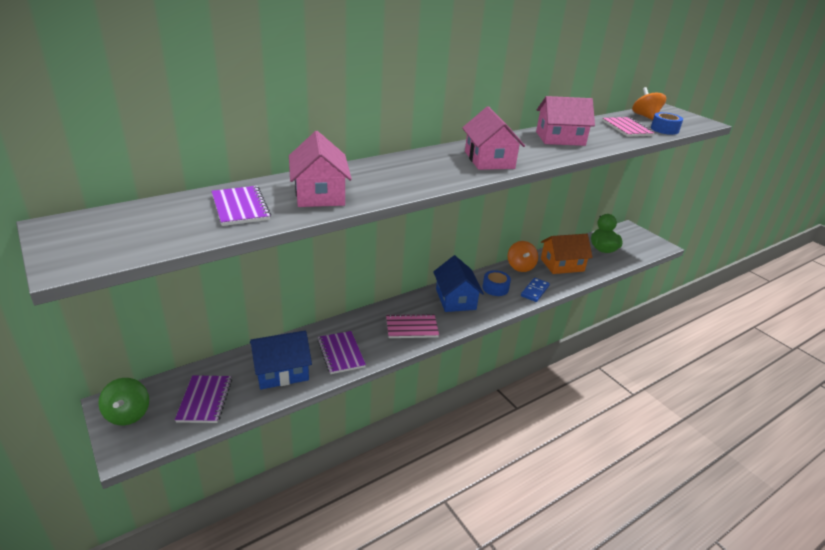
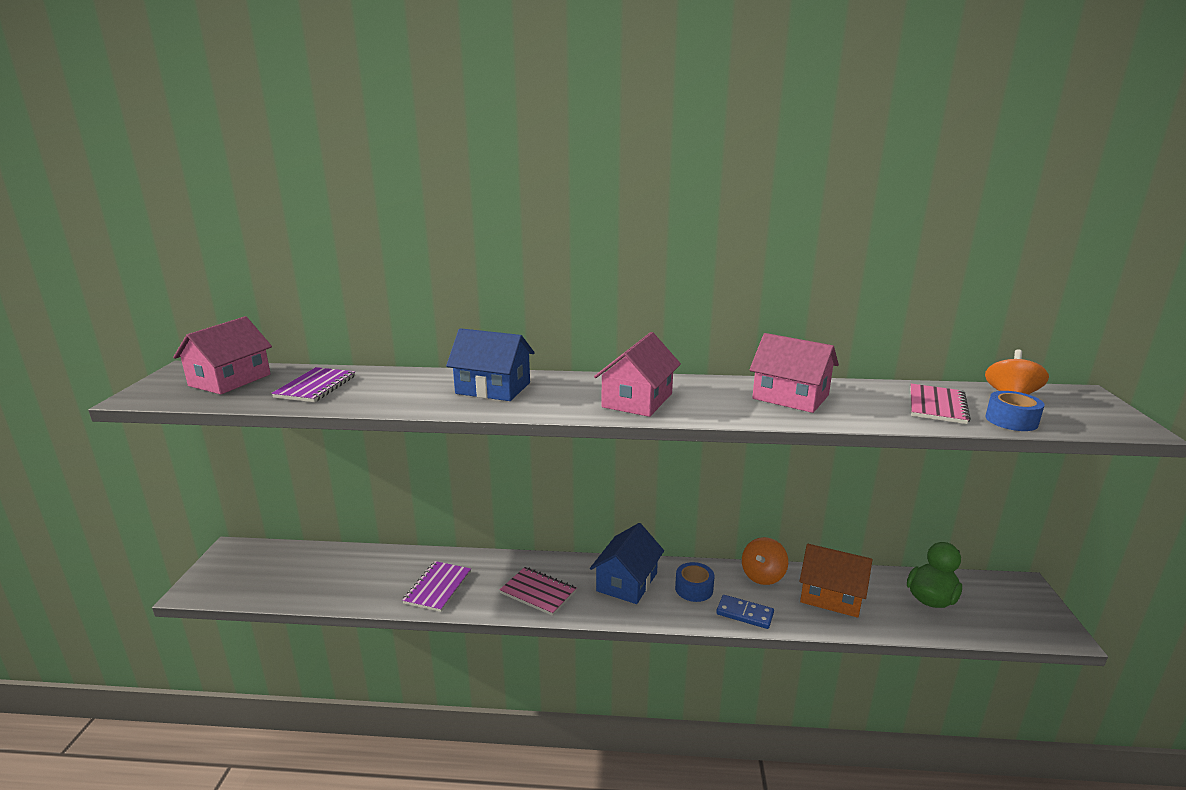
camera: 40 degrees right, 10 degrees down
green spinning top [98,378,149,425] -> none
purple notebook [175,375,232,423] -> none
blue house [250,330,312,389] -> blue house moved to [446,328,535,401]
pink house [289,131,352,207] -> pink house moved to [173,316,272,394]
blue domino [521,278,550,302] -> blue domino turned 45 degrees clockwise [716,595,774,629]

